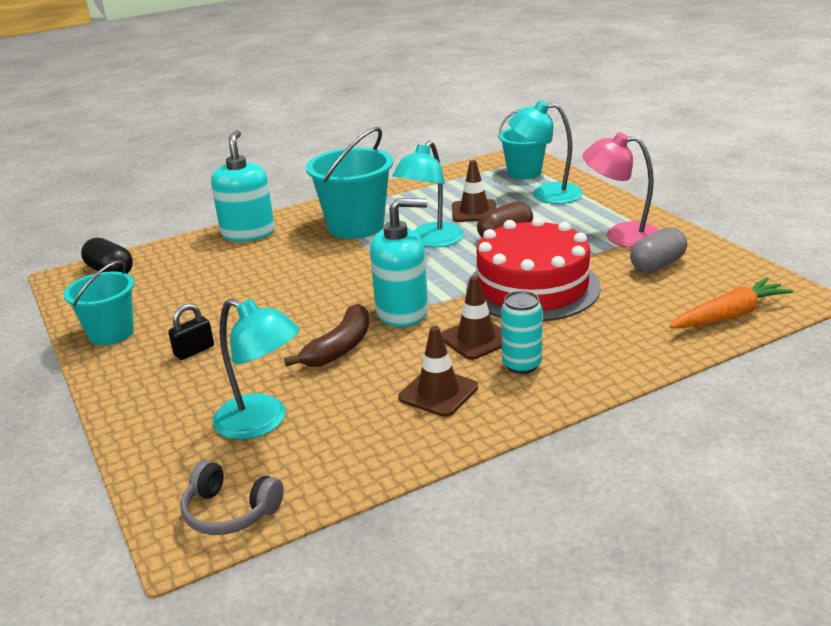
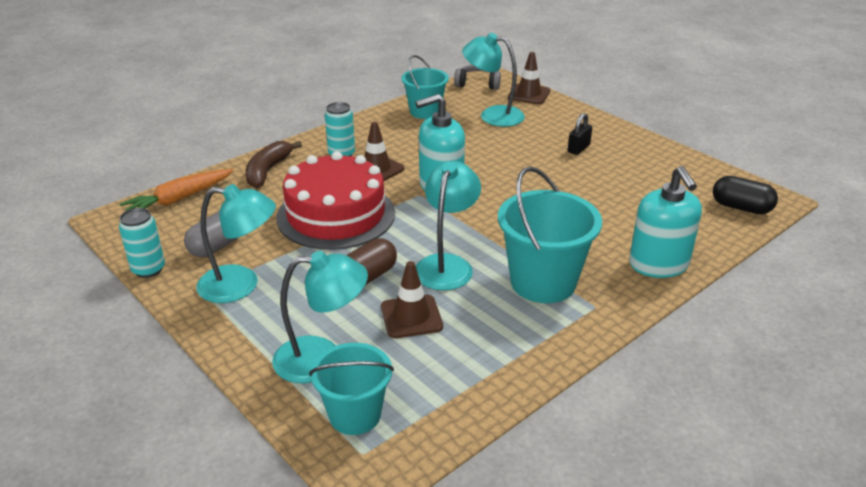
camera: 165 degrees right, 5 degrees up
turquoise bucket [64,260,134,345] -> turquoise bucket moved to [402,55,449,119]
brown banana [284,303,369,367] -> brown banana moved to [246,141,302,188]
brown traffic cone [398,326,478,417] -> brown traffic cone moved to [508,52,550,104]
pink lamp [583,132,659,248] -> turquoise lamp [196,184,276,303]
none -> turquoise can [119,208,165,278]

